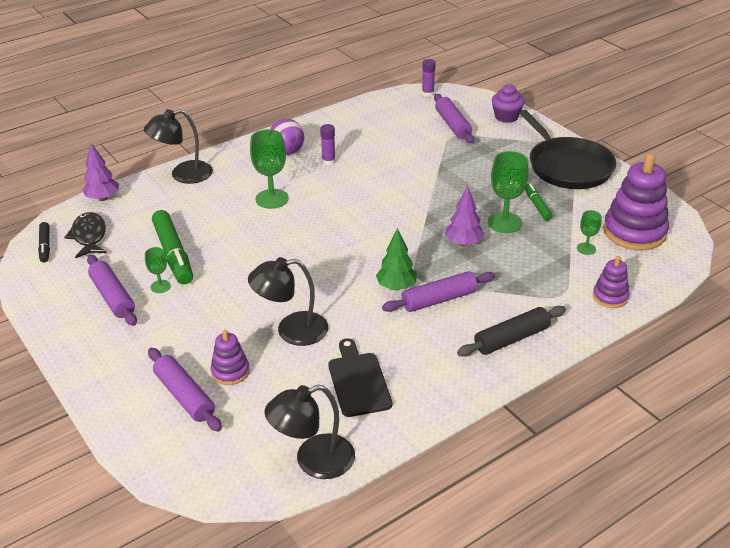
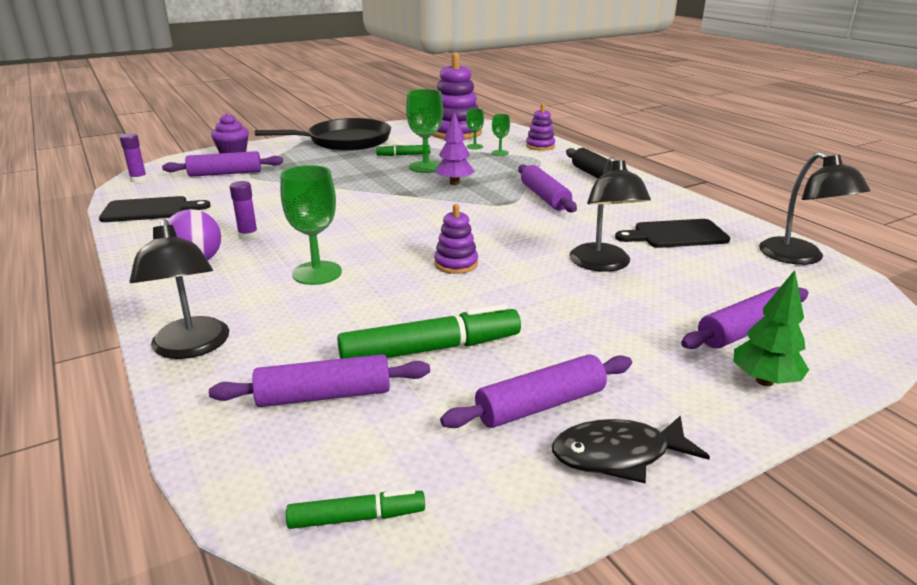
camera: 85 degrees left, 10 degrees down
black marker [38,222,50,262] -> green marker [286,489,425,529]
black fish [64,212,107,258] -> black fish moved to [552,416,710,483]
purple tree [82,143,119,201] -> none
green goblet [145,247,171,293] -> green goblet moved to [491,114,510,156]
purple stacking toy [211,330,250,385] -> purple stacking toy moved to [434,204,478,274]
green tree [376,228,417,290] -> green tree moved to [733,270,809,386]
none -> black cutting board [99,196,211,222]
none -> purple rolling pin [209,354,430,407]

